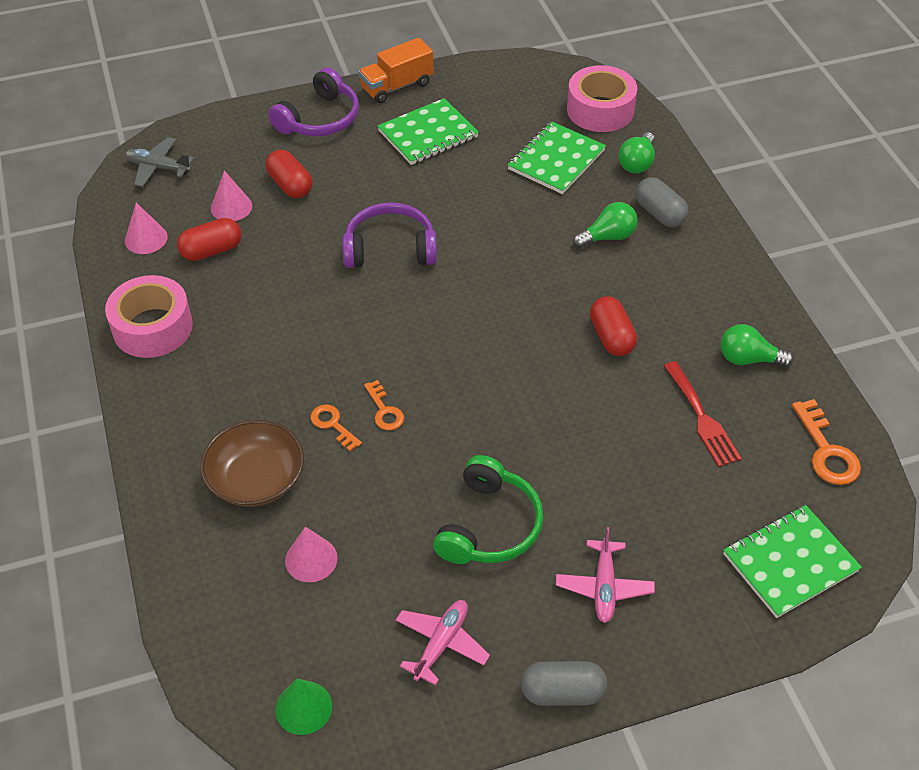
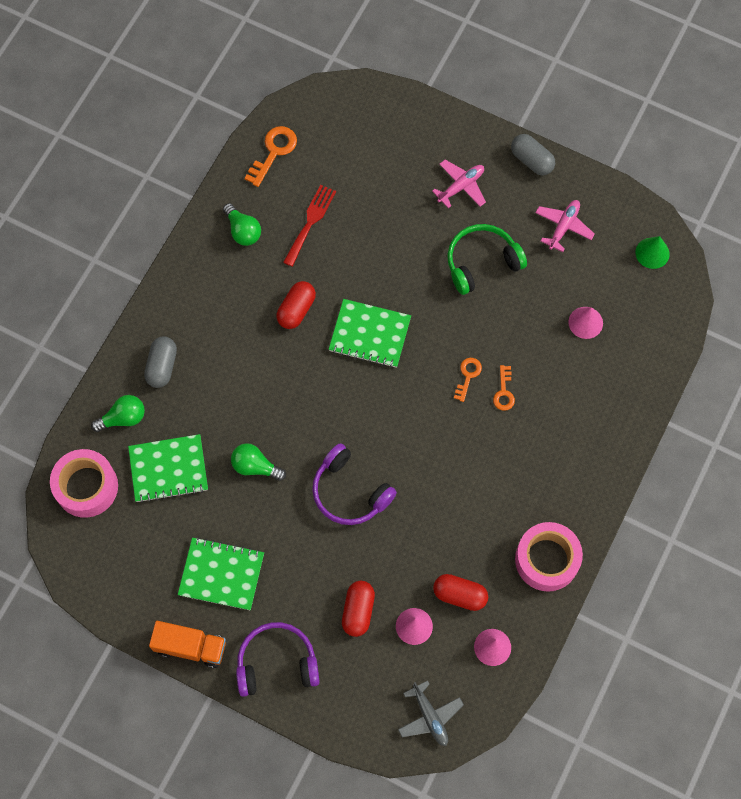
camera: 135 degrees left, 20 degrees up
brown bowl [200,420,304,507] -> none
pink plane [396,600,490,686] -> pink plane turned 135 degrees clockwise [535,200,595,252]
green light bulb [573,202,638,248] -> green light bulb moved to [231,443,286,481]
green notebook [723,505,862,618] -> green notebook moved to [329,299,411,368]

